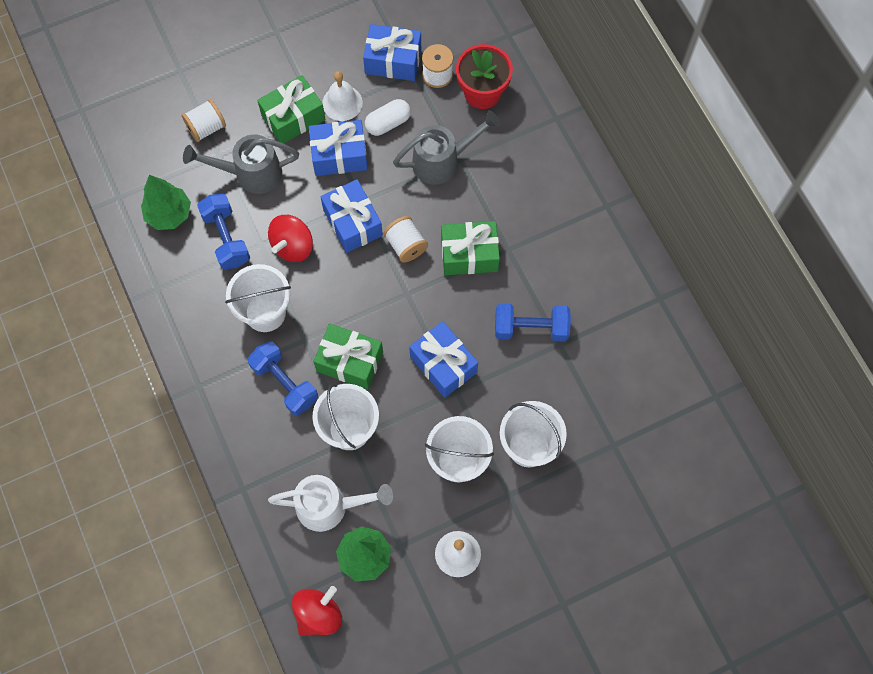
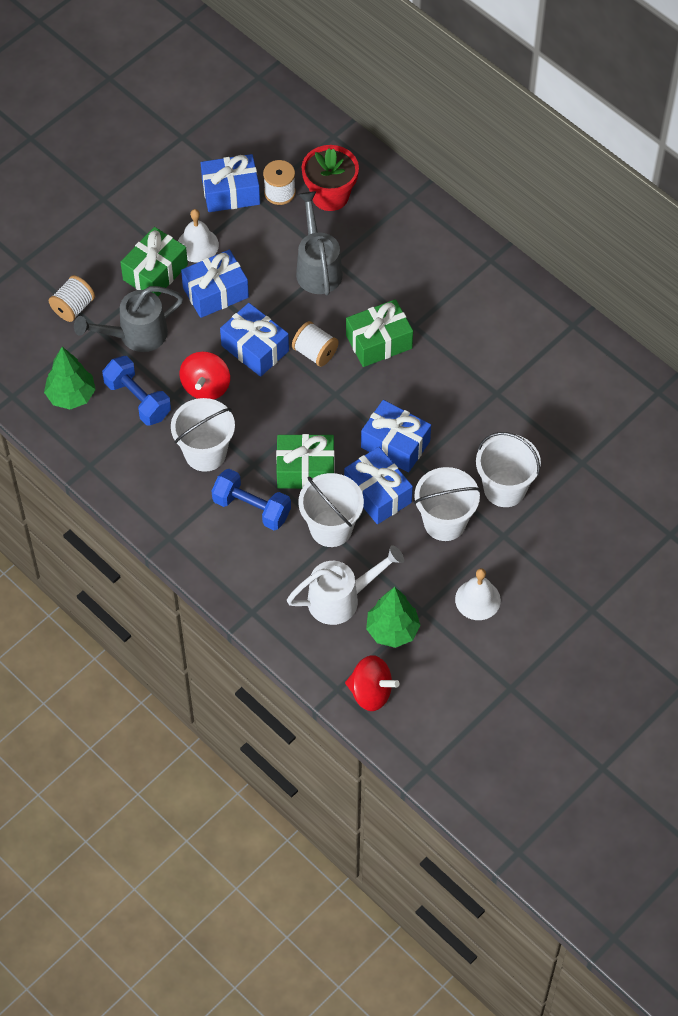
camera: 20 degrees left, 10 degrees down
red spinning top [292,586,342,636] -> red spinning top turned 90 degrees clockwise [345,655,399,711]
white capsule [365,99,411,136] -> none
grey watering can [393,110,500,185] -> grey watering can turned 60 degrees counterclockwise [296,191,343,295]
blue dumbbell [495,303,571,342] -> none
none -> blue gift [344,447,413,524]

